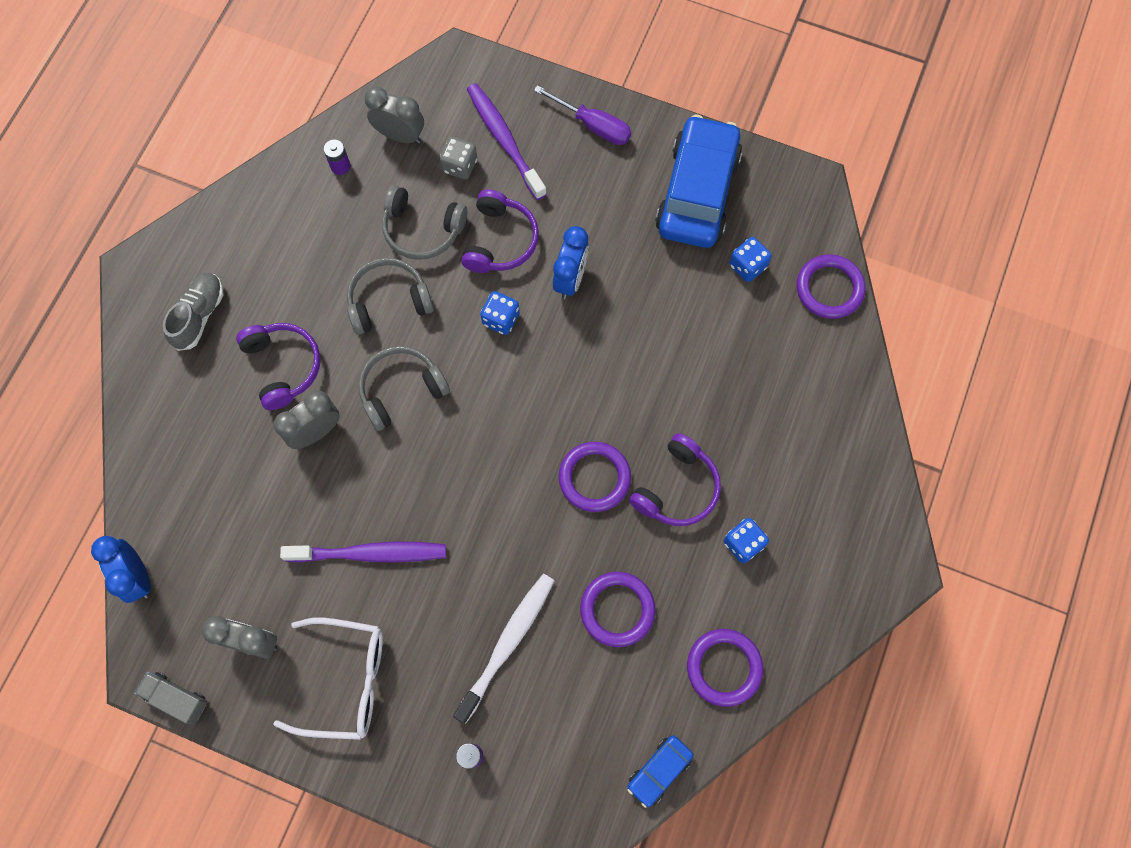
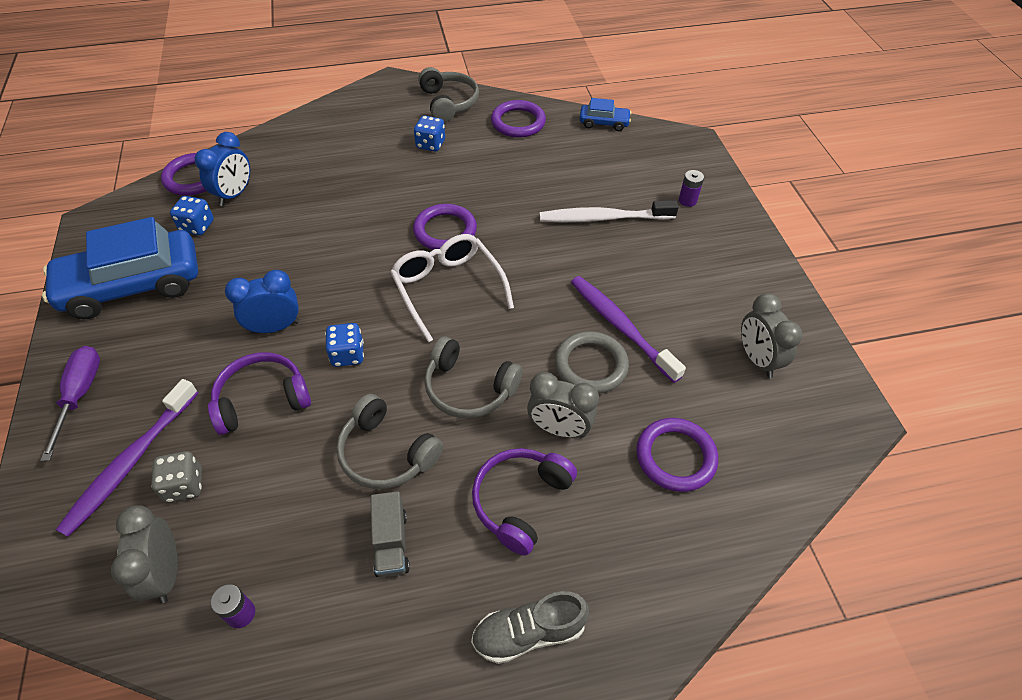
camera: 125 degrees left, 20 degrees down
blue clock [91,536,151,603] -> blue clock moved to [194,132,250,206]
grey truck [134,672,207,724] -> grey truck moved to [370,491,410,578]
white glasses [273,617,383,740] -> white glasses moved to [390,234,514,342]
grey headphones [382,185,467,260] -> grey headphones moved to [418,67,479,122]
purple ring [580,572,655,647] -> purple ring moved to [636,418,718,492]
purple headphones [629,433,721,526] -> none
none -> grey ring [555,331,629,394]

